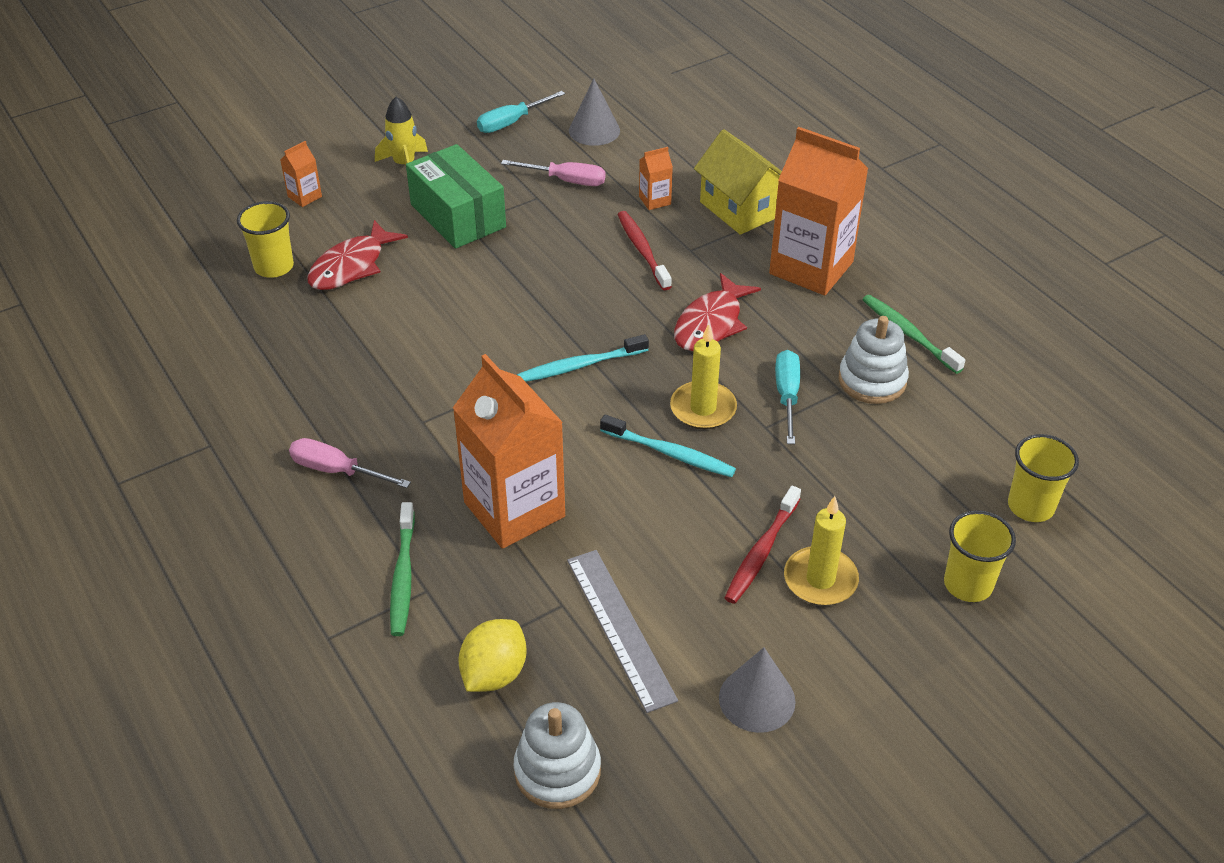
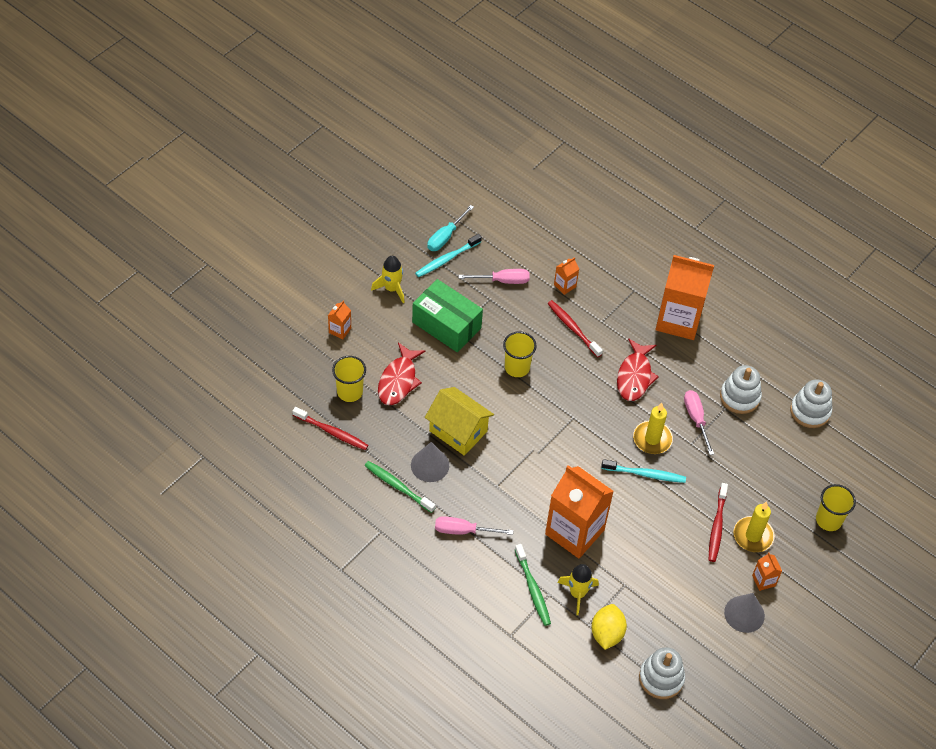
camera: 20 degrees left, 10 degrees up
turquoise toothbrush [517,334,649,382] -> turquoise toothbrush moved to [415,234,482,277]
grey ruler [567,550,678,713] -> none
grey cone [569,79,620,146] -> grey cone moved to [411,442,449,482]
yellow house [694,129,782,235] -> yellow house moved to [425,387,494,456]
turquoise screwdriver [775,350,800,444] -> pink screwdriver [684,390,714,455]
green toothbrush [862,295,965,374] -> green toothbrush moved to [365,461,436,513]
yellow cup [1008,434,1079,522] -> yellow cup moved to [503,331,537,377]
none -> red toothbrush [293,407,368,450]
none -> yellow rocket [557,564,599,615]
none -> orange carton [752,552,782,591]
none -> white stacking toy [790,379,832,428]

